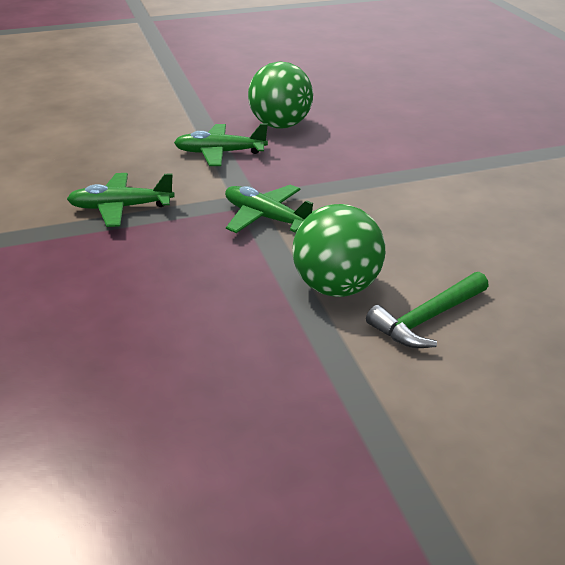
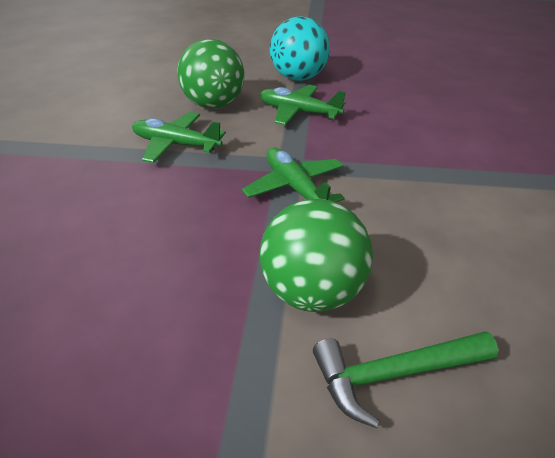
camera: 25 degrees right, 5 degrees up
green ball [248,61,313,129] -> green ball moved to [177,39,244,109]
none -> turquoise ball [270,16,330,81]

